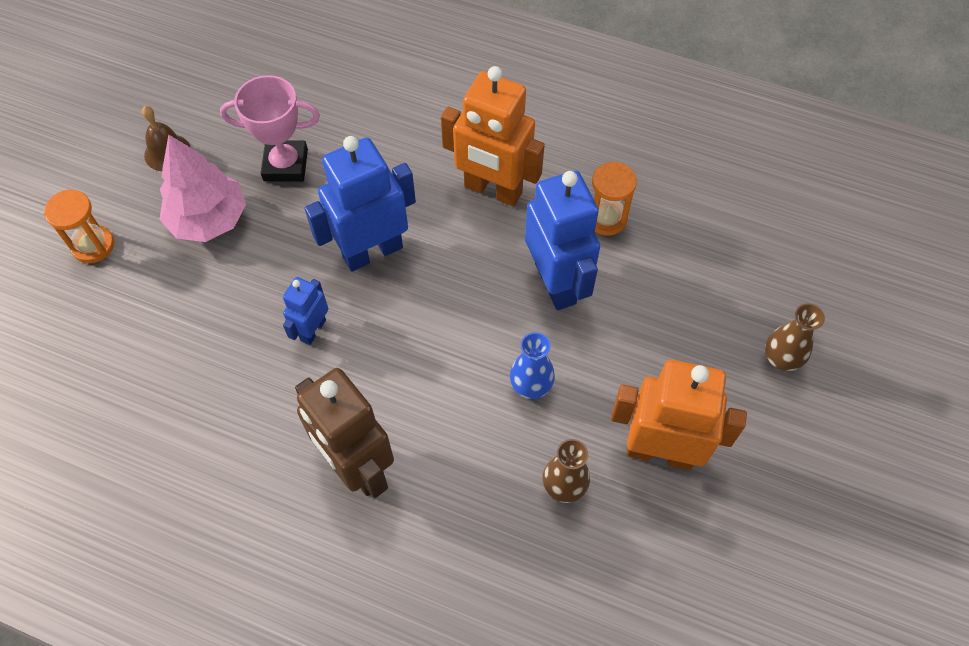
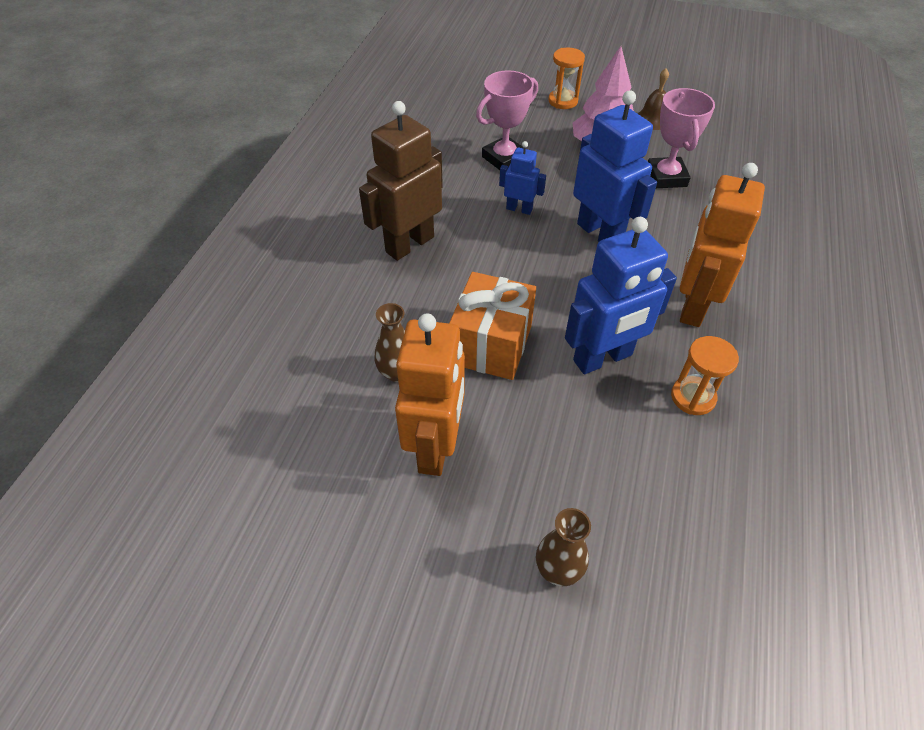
camera: 85 degrees right, 10 degrees down
blue vase [510,332,555,399] -> orange gift [449,272,536,380]
none -> pink trophy [476,70,538,170]

